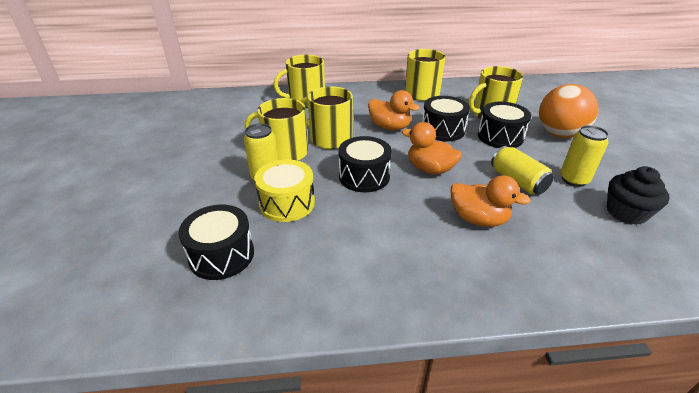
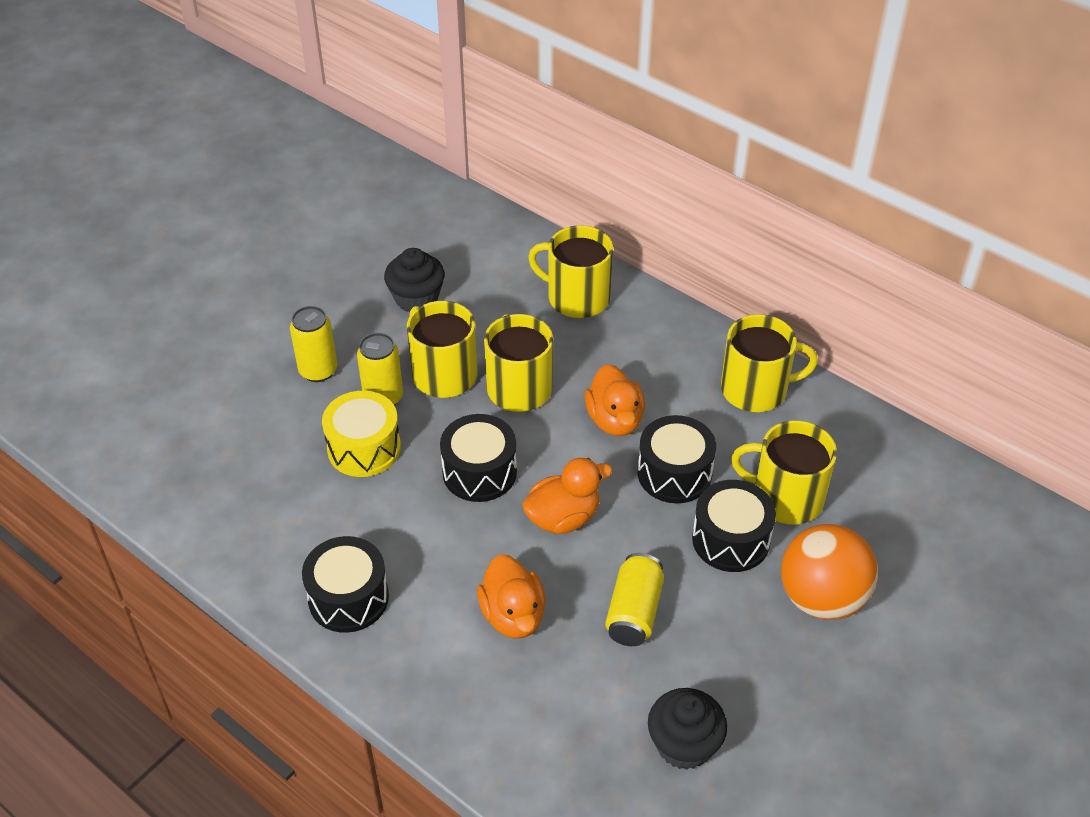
camera: 45 degrees right, 10 degrees up
black drum [178,205,254,280] -> black drum moved to [302,536,389,633]
orange duck [402,122,462,174] -> orange duck turned 75 degrees clockwise [522,458,612,534]
yellow can [560,125,609,187] -> yellow can moved to [290,306,337,382]
none -> black cupcake [384,248,445,313]

